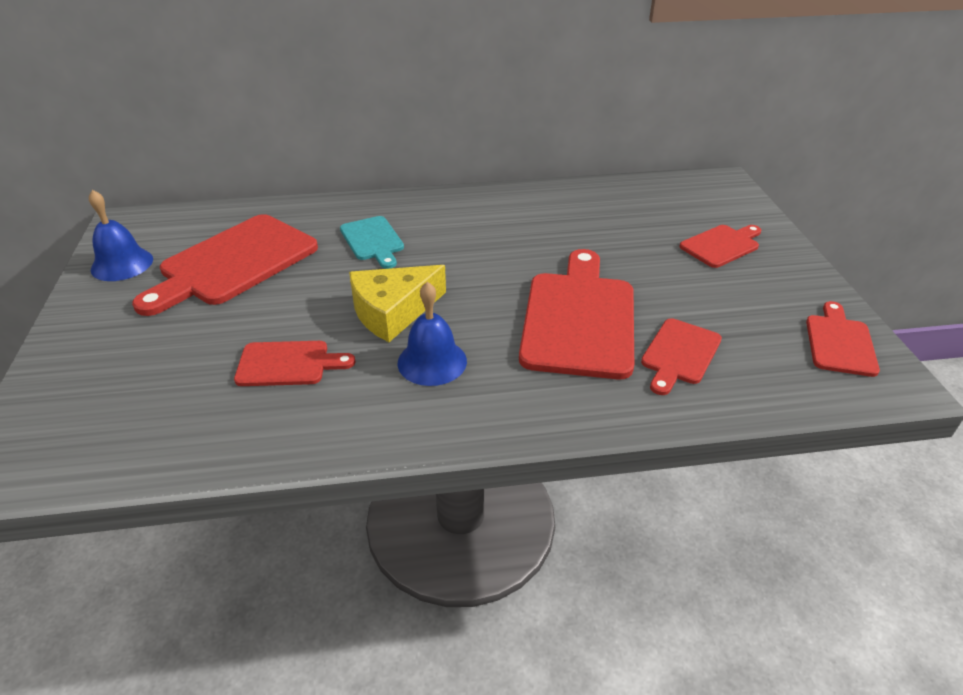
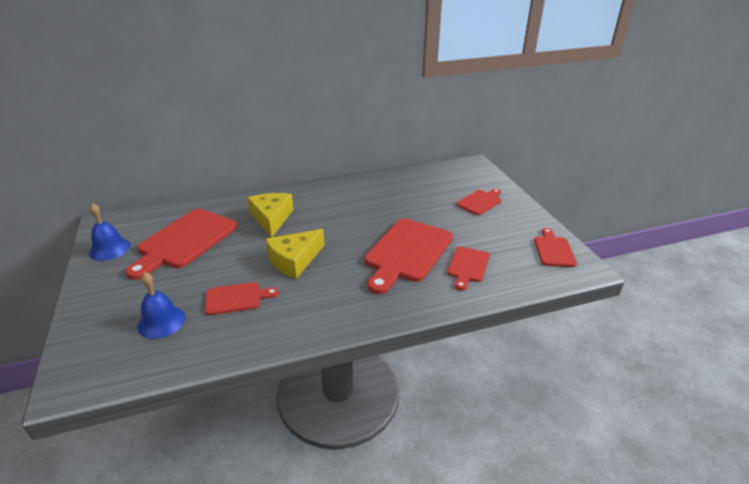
camera: 10 degrees left, 5 degrees down
turquoise cutting board [340,216,404,269] -> yellow cheese [247,193,294,237]
blue bell [398,282,467,386] -> blue bell moved to [137,272,186,339]
red cutting board [519,249,634,379] -> red cutting board turned 150 degrees counterclockwise [364,219,453,294]

